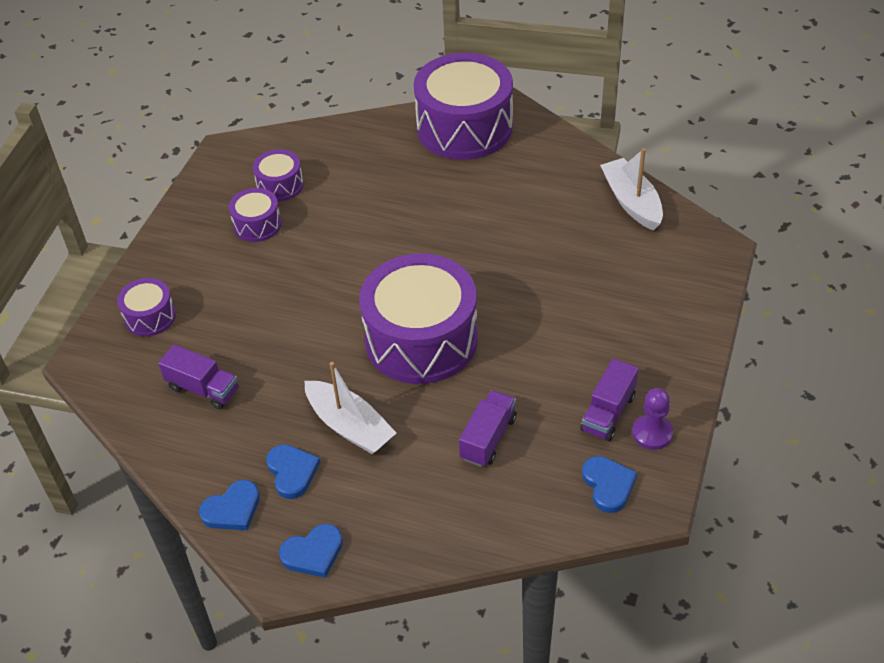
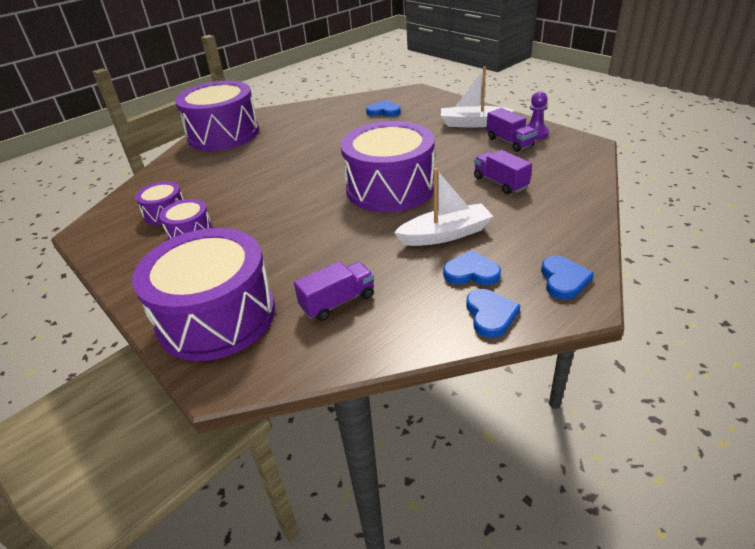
camera: 60 degrees left, 10 degrees down
purple drum [117,278,176,337] -> purple drum [132,228,275,361], size x2.14
blue heart [582,456,637,513] -> blue heart moved to [366,100,401,117]
white boat [600,148,663,231] -> white boat moved to [441,67,515,128]

